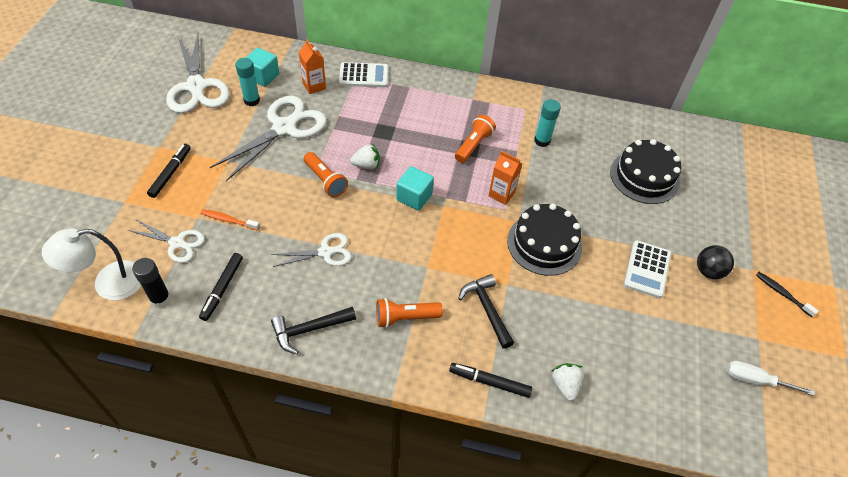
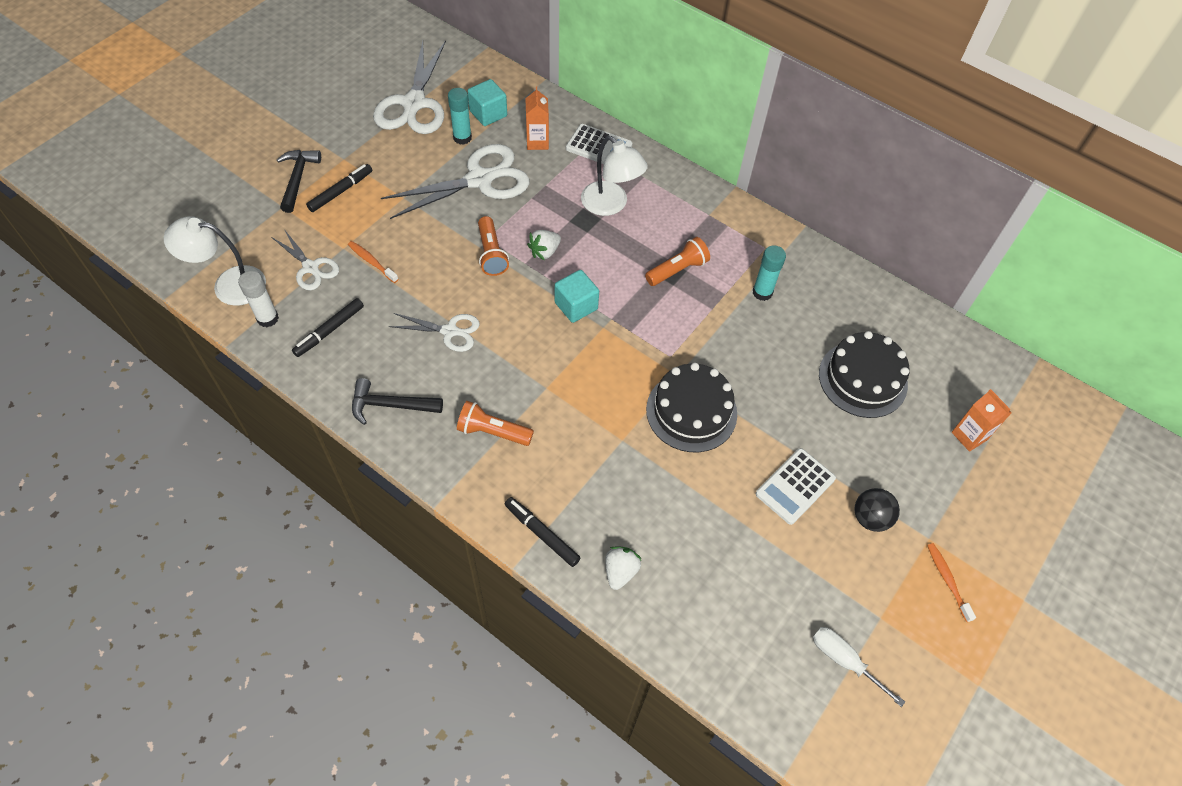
camera: 25 degrees right, 5 degrees up
black glue stick [132,258,171,308] -> white glue stick [238,271,279,327]
white strawberry [350,143,380,169] -> white strawberry turned 120 degrees clockwise [527,230,561,260]
black hammer [458,274,514,349] -> black hammer moved to [277,150,321,213]
orange carton [489,151,523,205] -> orange carton moved to [952,389,1012,452]
black toothbrush [756,272,818,317] -> orange toothbrush [927,543,976,622]
none -> white lamp [581,136,648,216]

